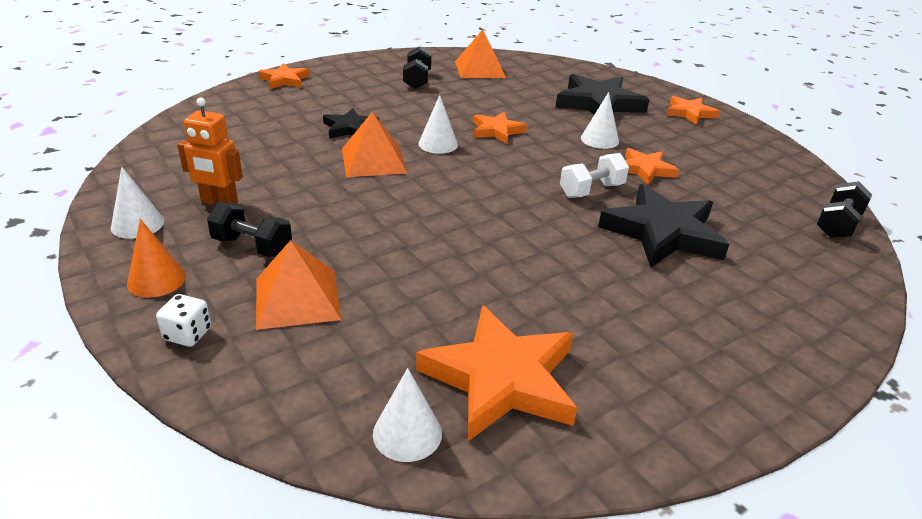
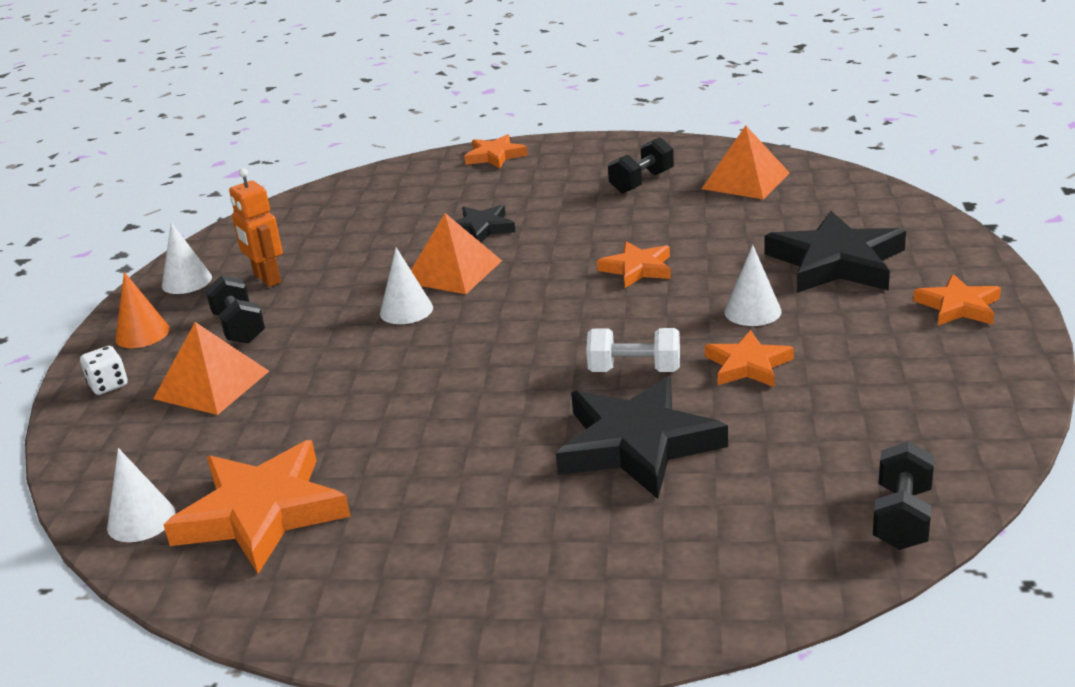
camera: 45 degrees right, 5 degrees down
white cone [418,95,458,154] -> white cone moved to [380,247,433,324]
black dumbbell [817,181,872,238] -> black dumbbell turned 60 degrees counterclockwise [873,441,934,550]

